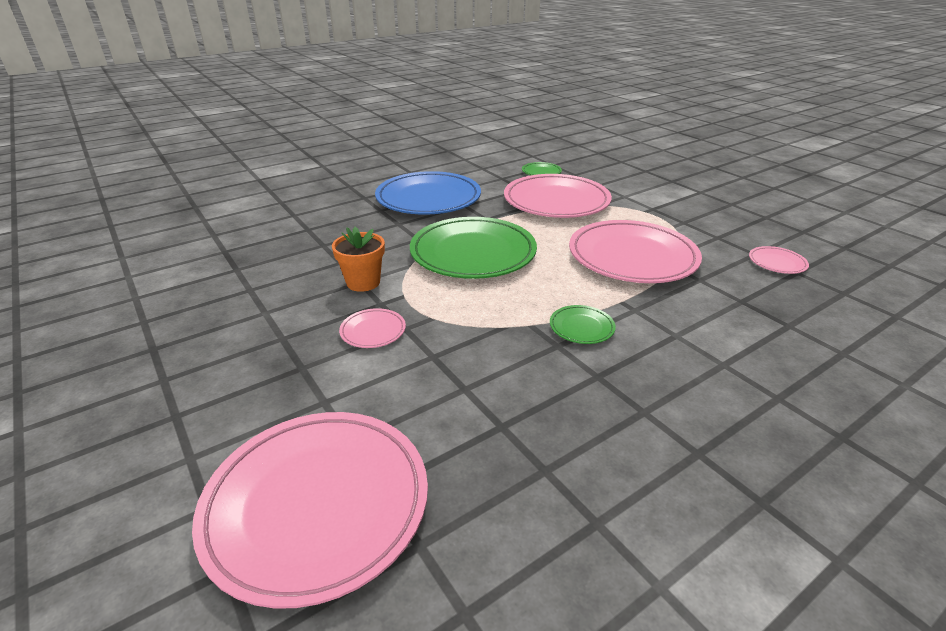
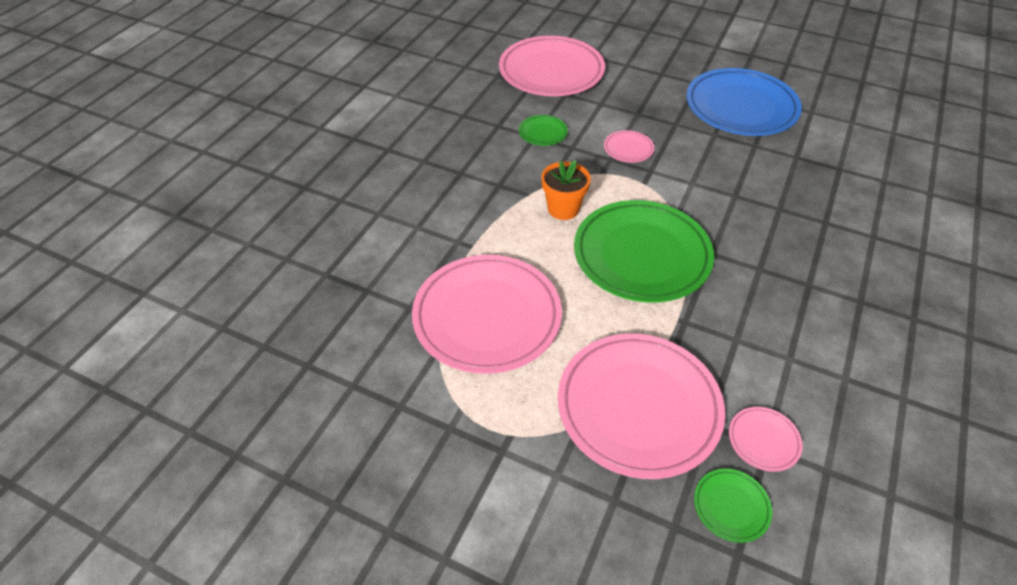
camera: 150 degrees right, 15 degrees up
orange flower pot [332,227,385,292] -> orange flower pot moved to [541,160,591,220]
blue plate [375,171,481,214] -> blue plate moved to [686,68,802,136]
green plate [550,305,616,344] -> green plate moved to [519,115,568,146]
pink plate [749,246,809,274] -> pink plate moved to [729,407,803,472]

